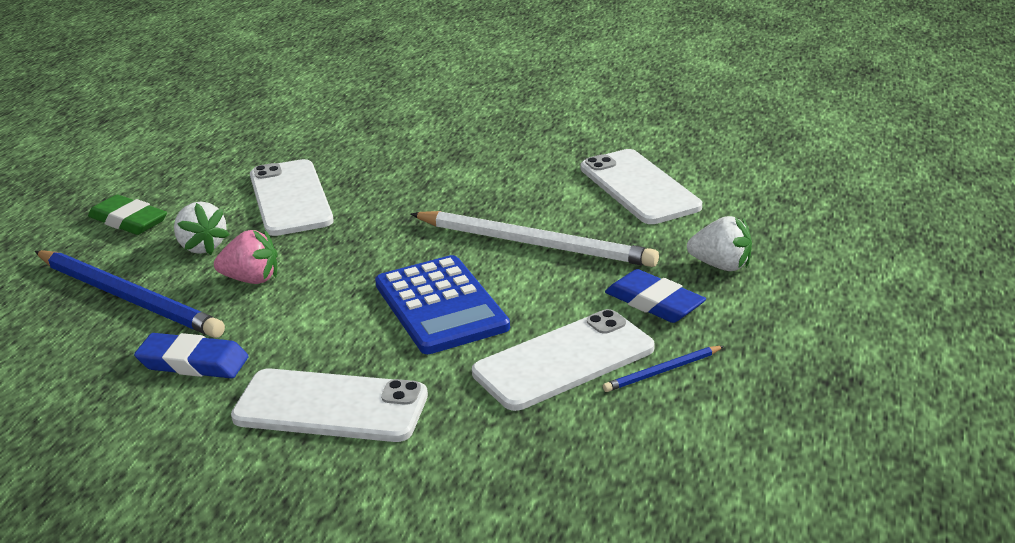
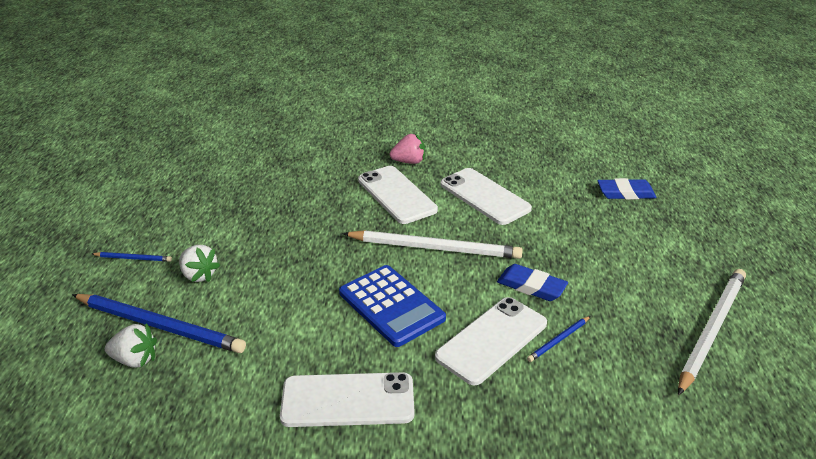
camera: 15 degrees left, 5 degrees up
green eraser [88,194,167,235] -> blue pencil [92,252,172,262]
blue eraser [134,333,248,379] -> blue eraser moved to [597,178,657,199]
pink strawberry [214,230,278,284] -> pink strawberry moved to [390,134,425,164]
white phone [250,159,334,236] -> white phone moved to [358,166,438,224]
white strawberry [687,216,752,271] -> white strawberry moved to [105,323,157,368]
none -> white pencil [678,269,746,396]

